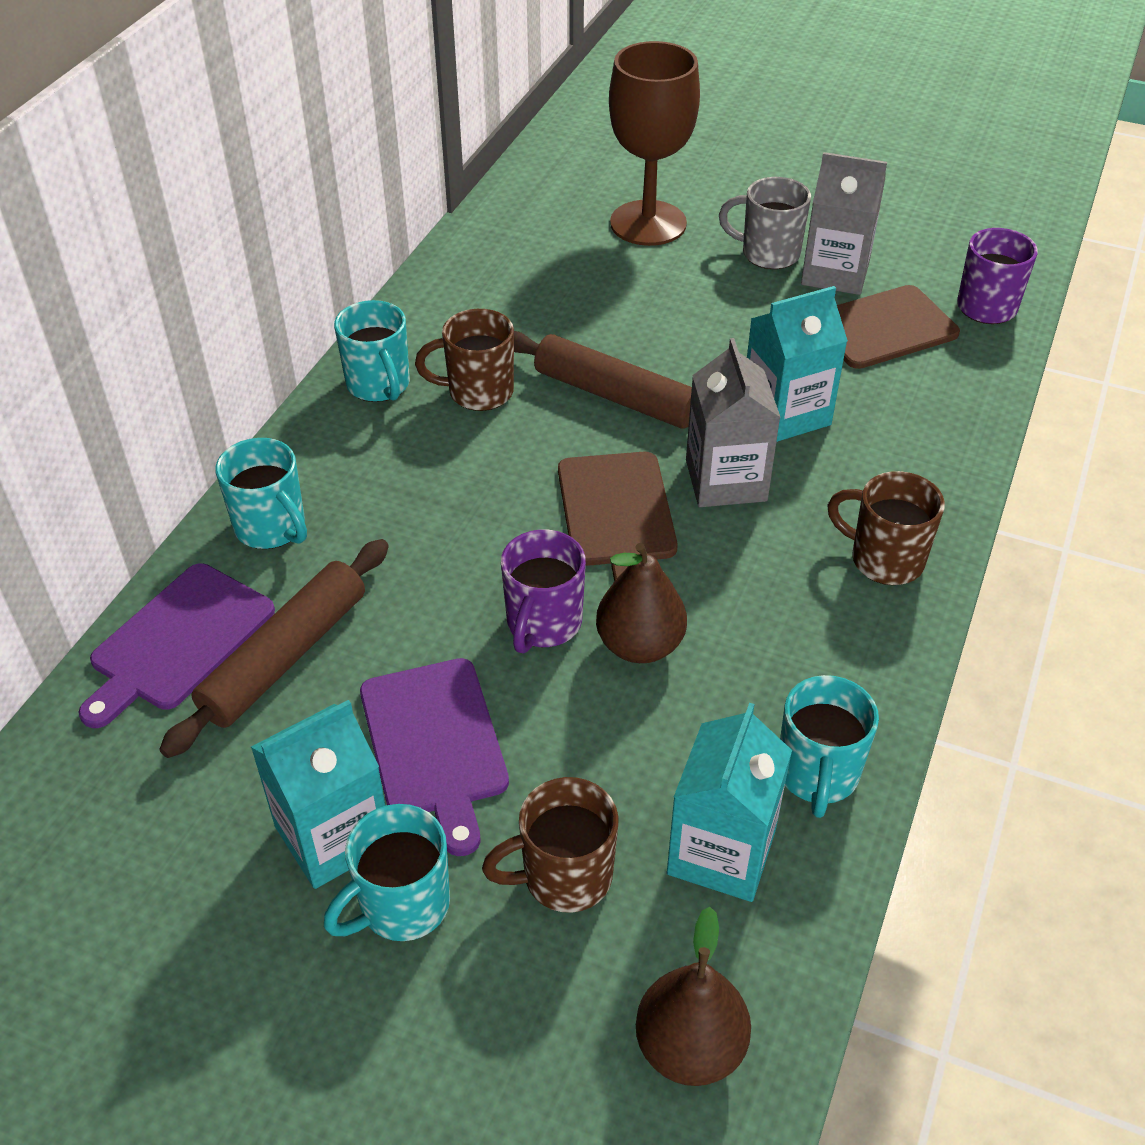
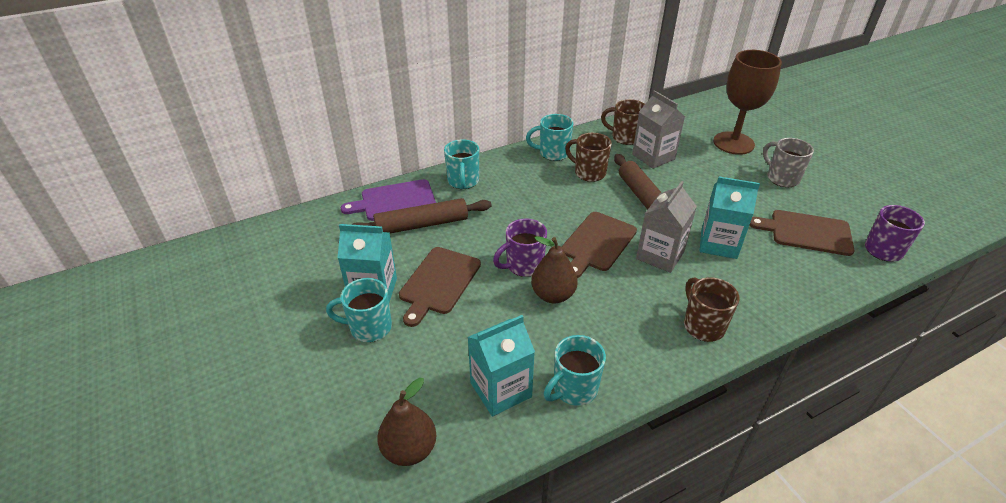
camera: 40 degrees right, 5 degrees down
turquoise mug [334,300,410,402] -> turquoise mug turned 75 degrees clockwise [526,114,573,161]
purple cutting board [360,658,509,856] -> brown cutting board [399,247,481,327]
brown mug [482,777,619,913] -> brown mug moved to [601,99,645,145]
grey carton [801,152,887,295] -> grey carton moved to [632,90,685,169]

